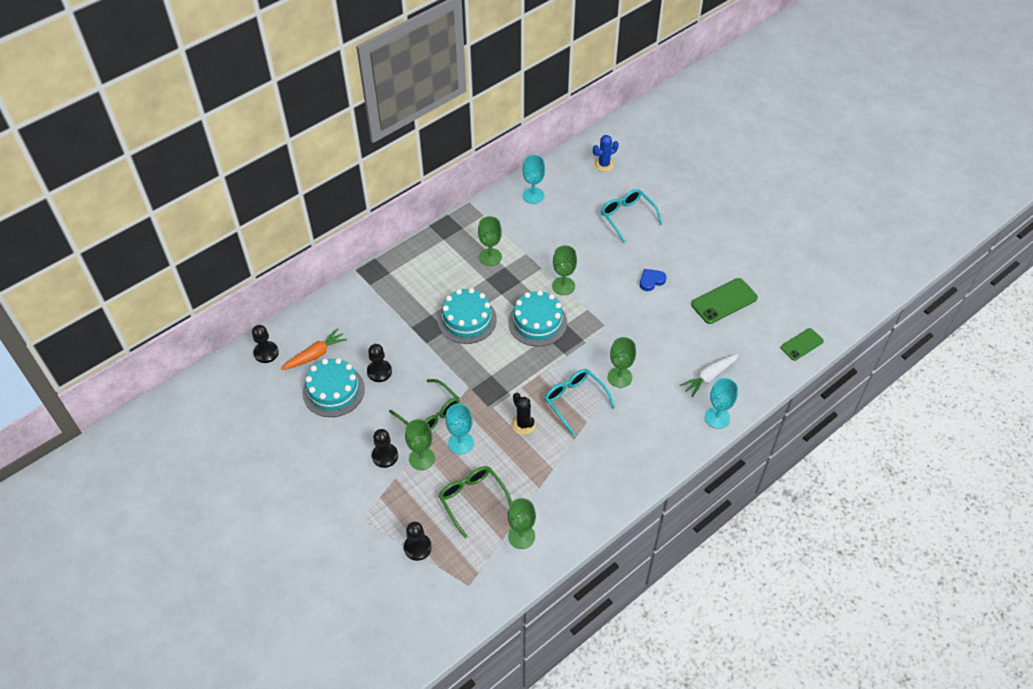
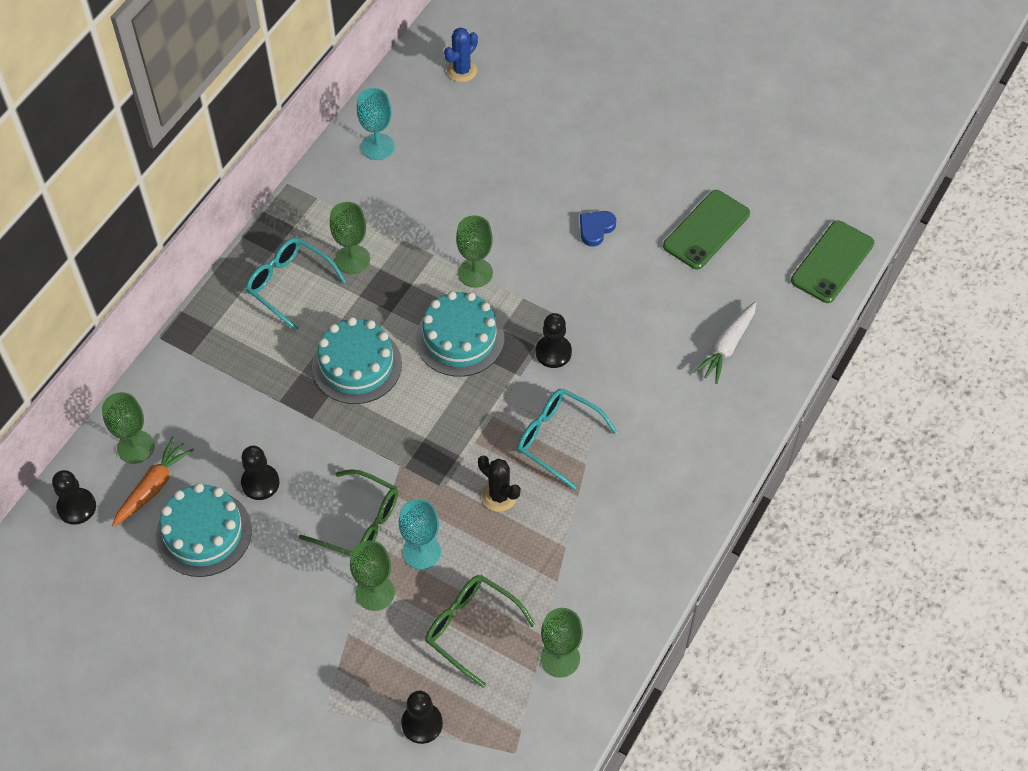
camera: 20 degrees left, 5 degrees up
black pawn [372,429,398,468] -> black pawn moved to [536,313,572,368]
turquoise glasses [601,189,663,243] -> turquoise glasses moved to [246,238,346,331]
green goblet [608,337,636,388] -> green goblet moved to [102,392,154,464]
turquoise goblet [705,378,738,429] -> none
green phone [781,328,824,361] -> green phone [791,220,874,303], size x1.55

